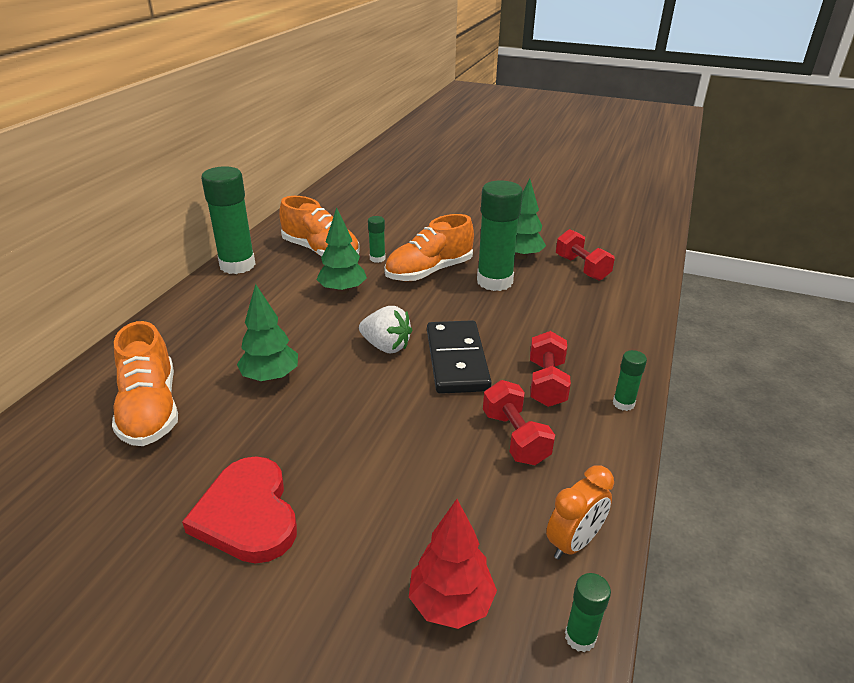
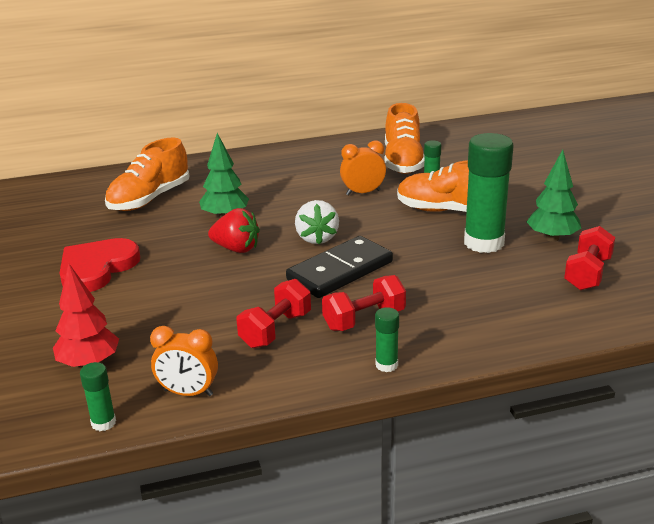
camera: 55 degrees right, 5 degrees down
green glue stick [201,166,256,274] -> none
green tree [316,207,367,294] -> orange clock [340,140,386,196]
none -> red strawberry [208,208,260,253]

